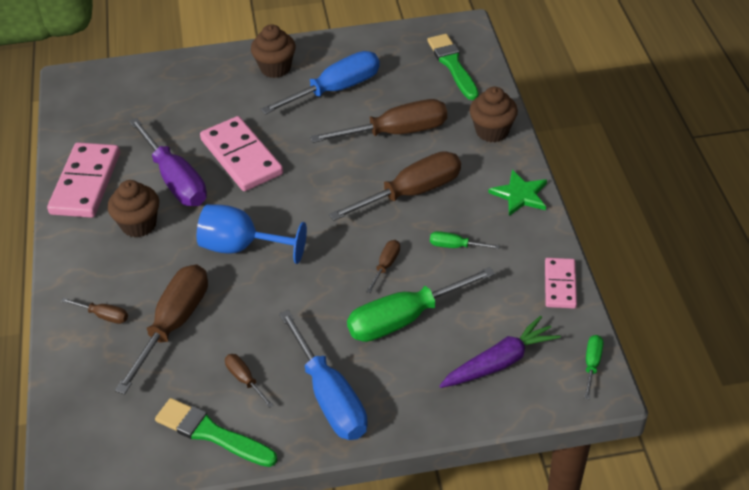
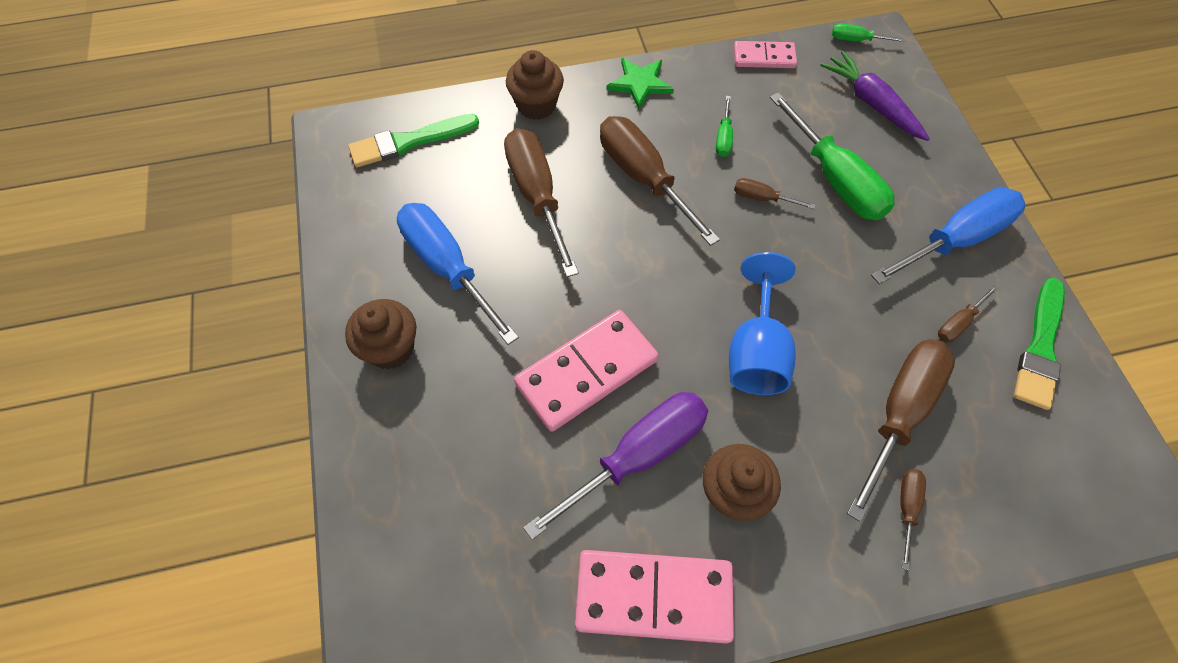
camera: 95 degrees left, 15 degrees up
brown screwdriver [115,265,208,395] -> brown screwdriver turned 105 degrees clockwise [847,339,955,522]

